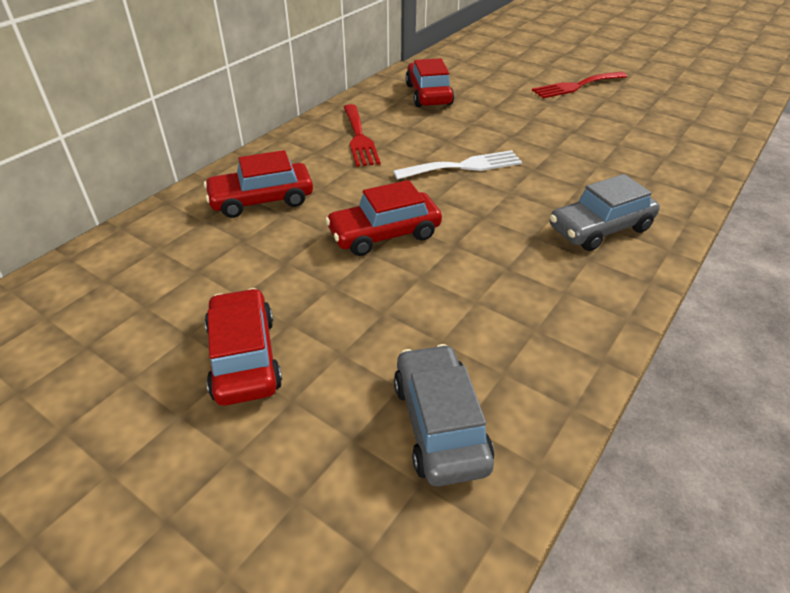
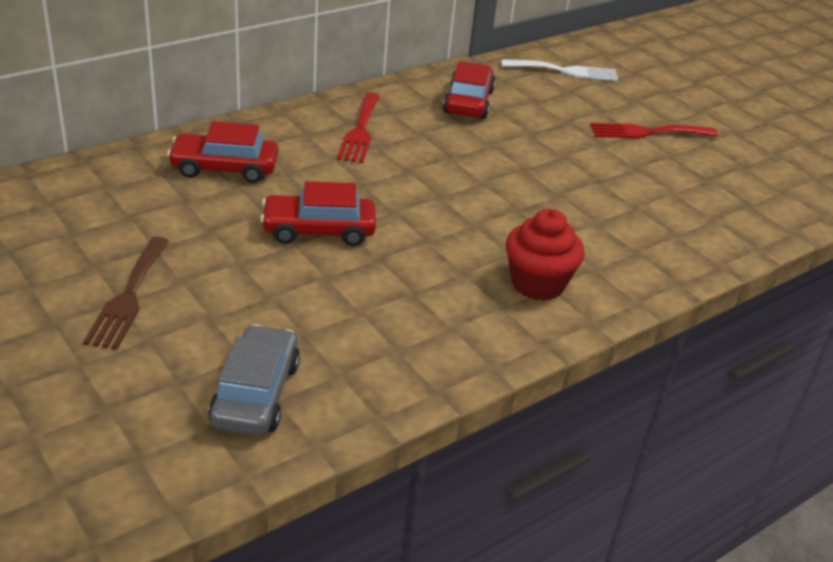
camera: 15 degrees right, 5 degrees down
red car [205,288,282,406] -> brown fork [83,237,169,350]
white fork [393,150,522,180] -> white fork moved to [501,59,618,81]
grey car [550,174,660,251] -> red cupcake [506,209,584,301]

